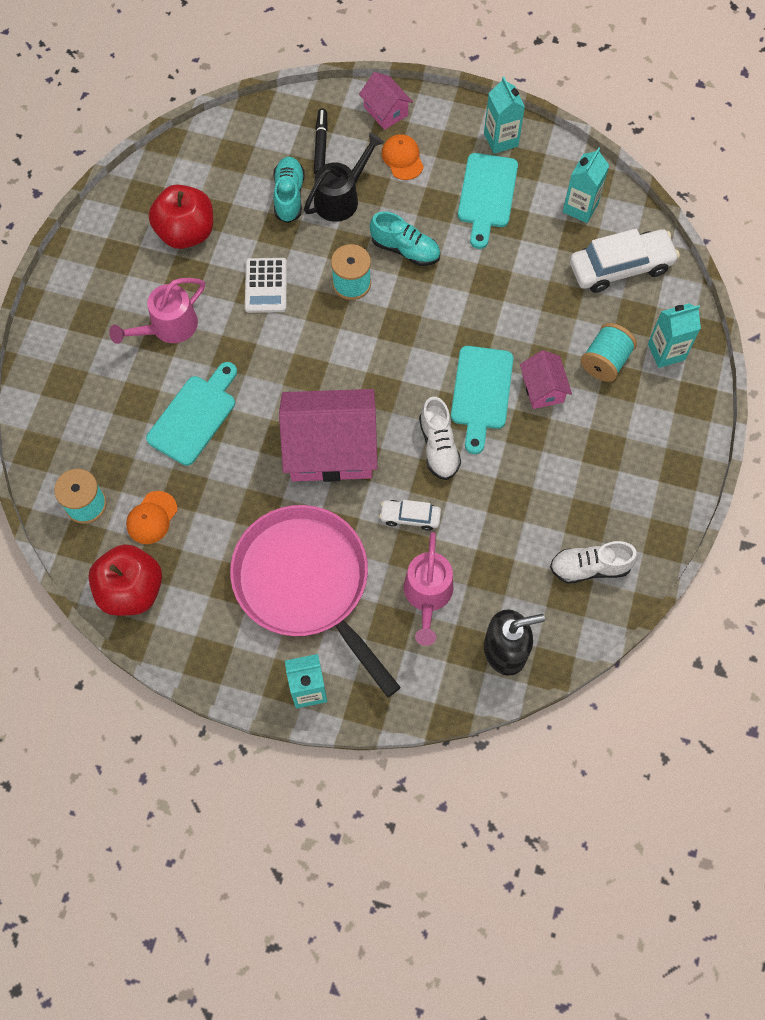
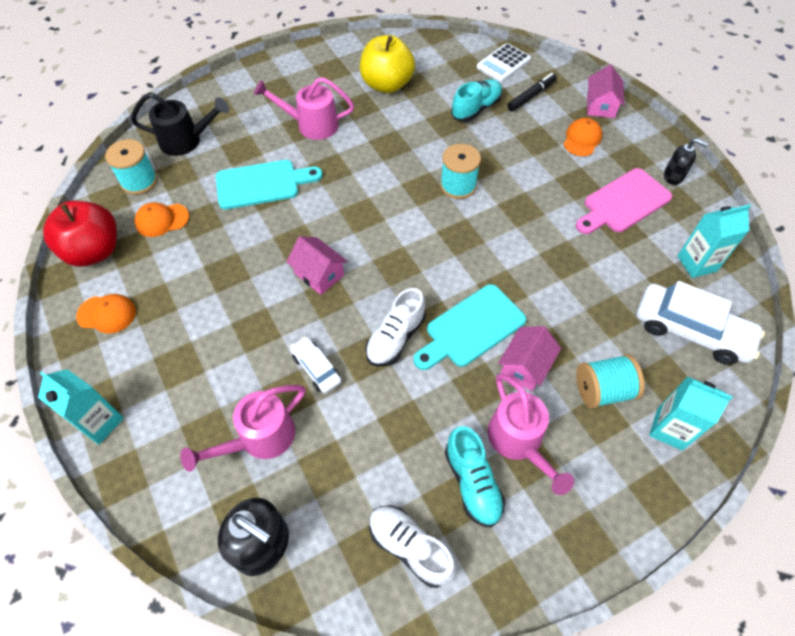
camera: 45 degrees right, 10 degrees down
red apple [149,185,213,249] -> yellow apple [360,35,415,93]
pink pan [230,505,401,697] -> none
white calculator [245,258,287,313] -> white calculator moved to [476,43,531,82]
pink house [279,389,378,482] -> pink house [286,236,348,295], size x0.49
black watering can [304,132,384,222] -> black watering can moved to [131,93,229,156]
turquoise shoe [370,211,440,266] -> turquoise shoe moved to [445,426,505,527]
turquoise cutting board [458,153,518,249] -> pink cutting board [576,168,672,234]
turquoise carton [484,77,525,154] -> black soap dispenser [664,138,709,185]
none -> orange cap [76,294,136,333]
none -> pink watering can [488,374,574,495]

